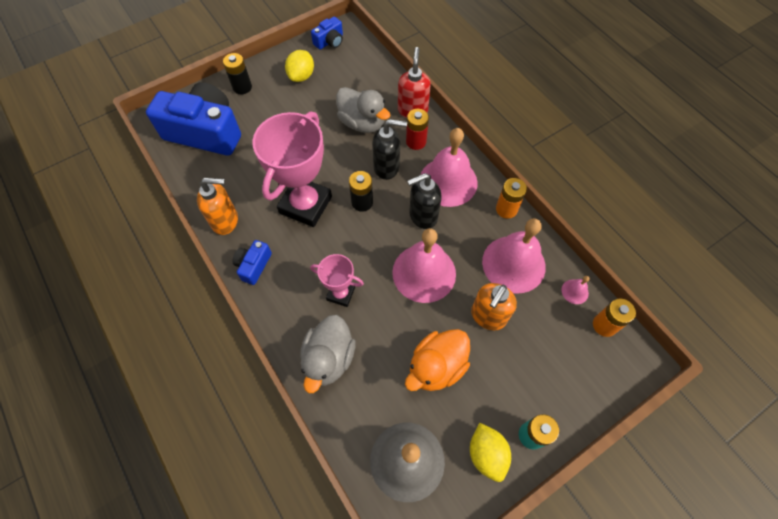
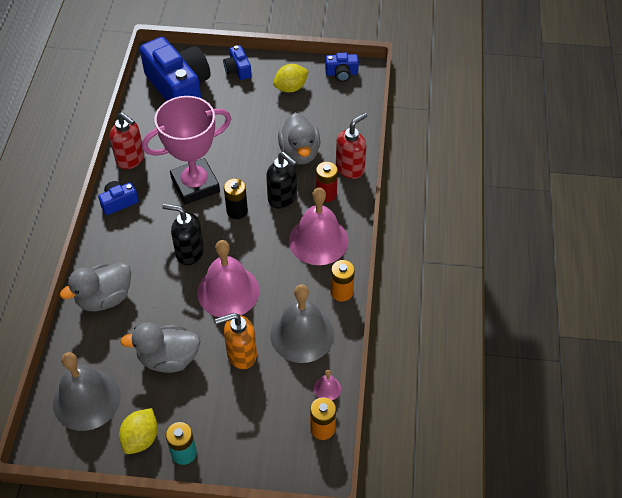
camera: 40 degrees right, 10 degrees down
orange soap dispenser [197,178,238,235] -> red soap dispenser [109,112,144,169]
black battery [223,53,252,94] -> blue camera [223,45,252,80]
pink trophy [310,254,364,307] -> none
orange duck [405,329,470,391] -> grey duck [120,322,200,373]
black soap dispenser [407,173,441,229] -> black soap dispenser moved to [162,204,204,265]
pink bell [482,218,546,294] -> grey bell [270,284,334,363]

